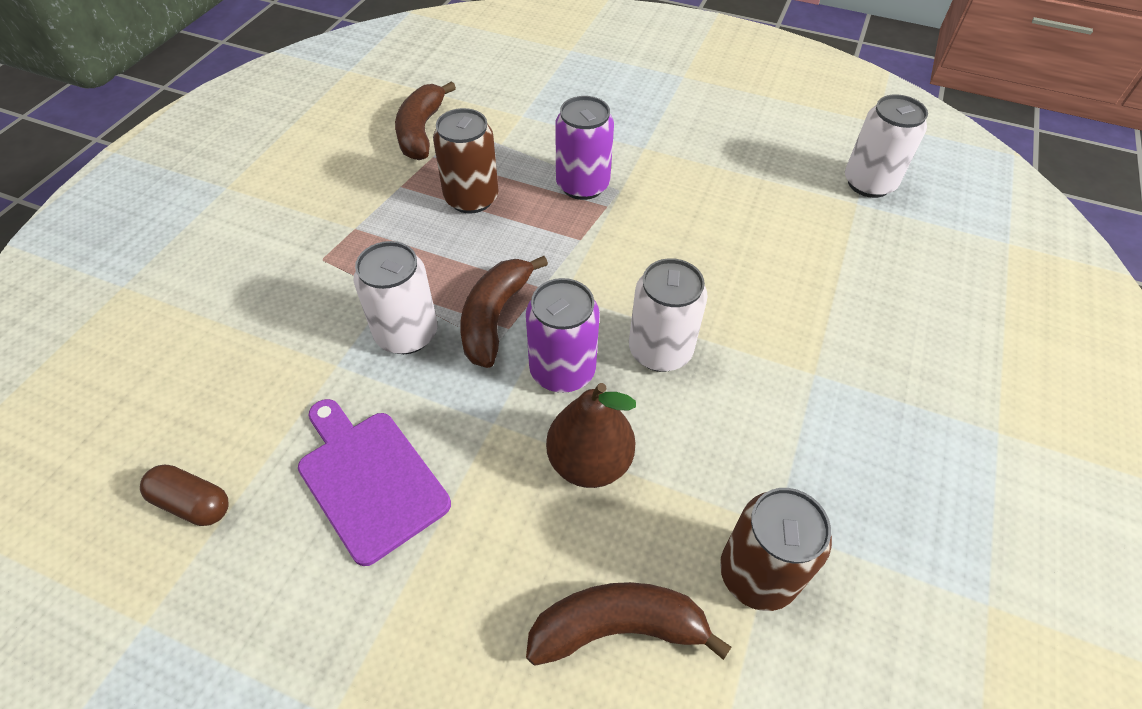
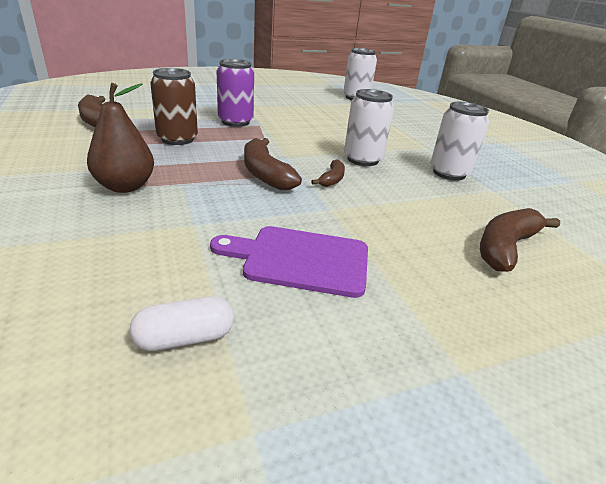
camera: 45 degrees left, 20 degrees down
brown capsule [140,465,229,526] -> white capsule [130,296,234,351]
white can [353,241,437,354] -> white can moved to [430,102,489,180]
purple can [526,278,600,393] -> brown banana [311,159,345,187]
brown pear [546,383,636,488] -> brown pear moved to [87,83,154,193]
brown can [720,488,832,611] -> none

